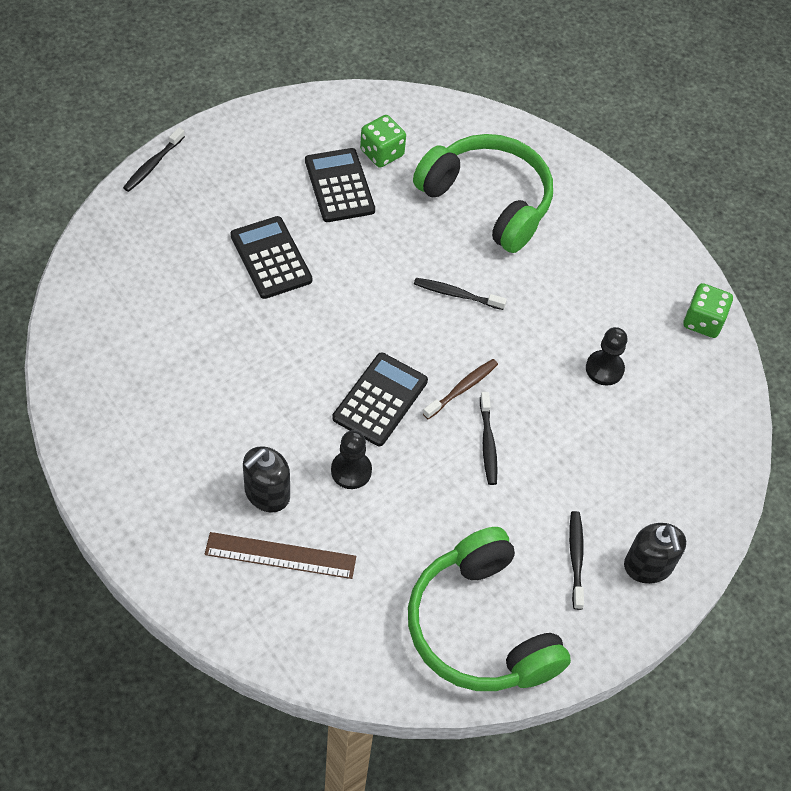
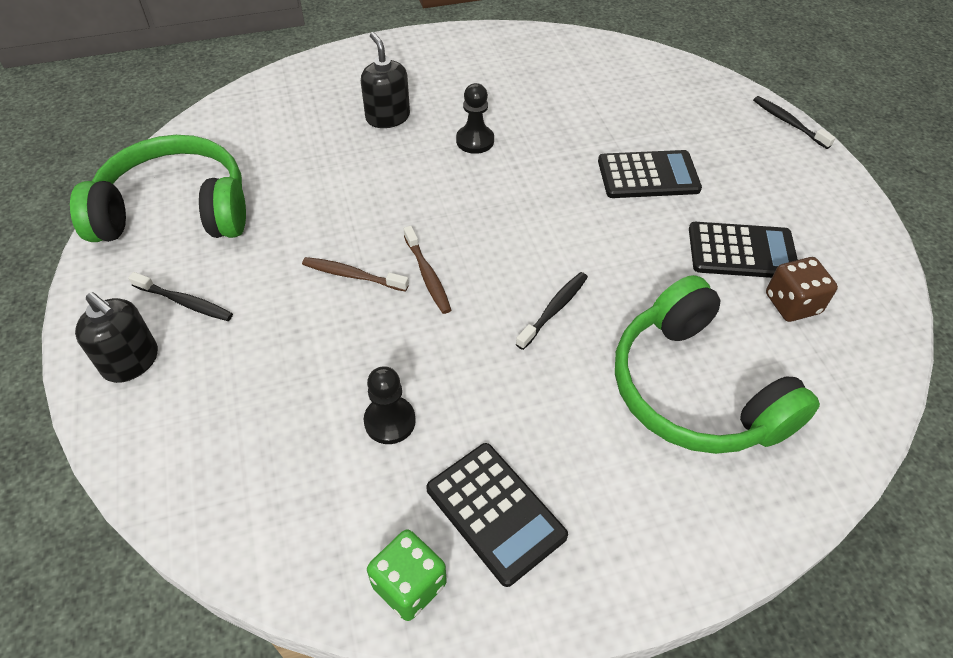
camera: 115 degrees right, 5 degrees down
brown ruler [205,532,356,579] -> none
black pawn [331,430,372,489] -> black pawn moved to [456,83,494,154]
black calculator [332,352,428,446] -> black calculator moved to [426,443,568,587]
green dice [360,115,406,168] -> brown dice [766,257,838,322]
green headphones [413,134,553,253] -> green headphones turned 90 degrees clockwise [615,275,820,454]
black toothbrush [480,392,498,485] -> brown toothbrush [302,257,409,292]
black soap dispenser [624,523,686,584] -> black soap dispenser turned 150 degrees counterclockwise [75,292,158,383]

